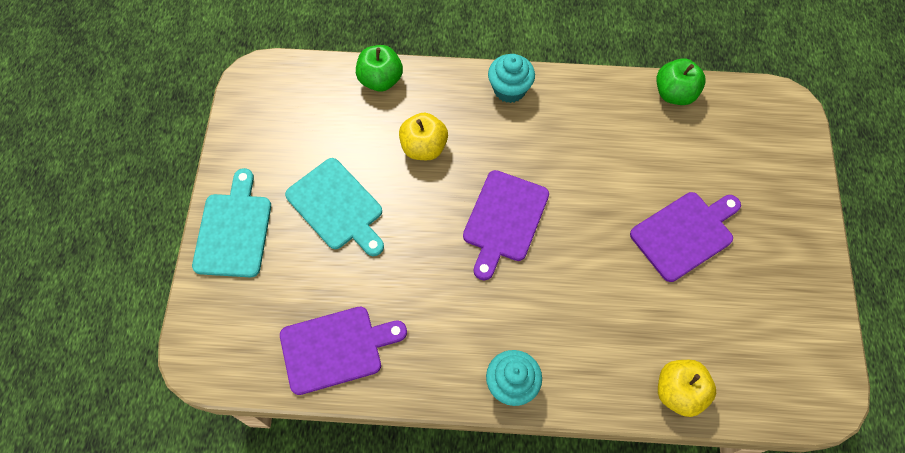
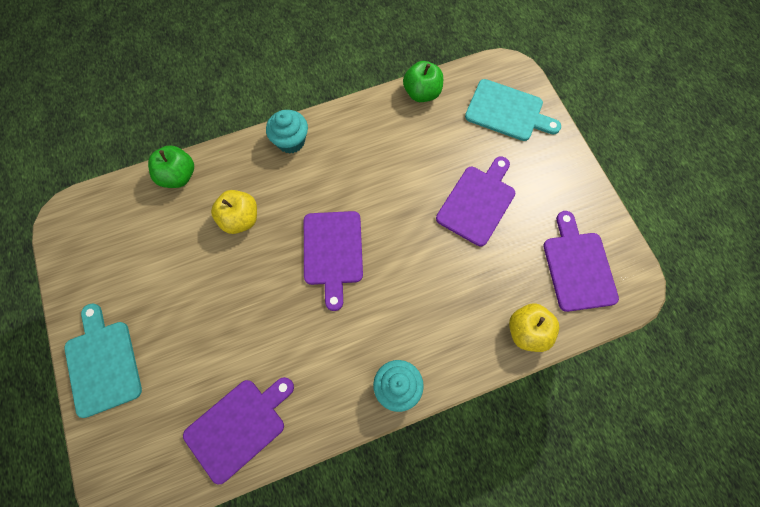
camera: 25 degrees left, 5 degrees up
turquoise cutting board [285,158,384,256] -> turquoise cutting board moved to [465,79,561,141]
none -> purple cutting board [543,211,619,312]

